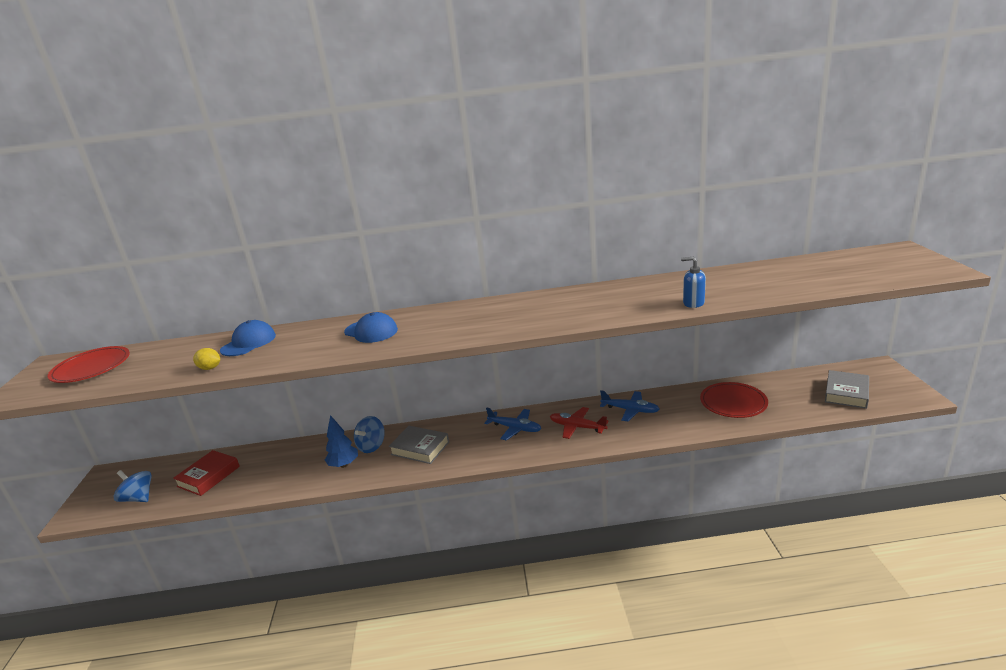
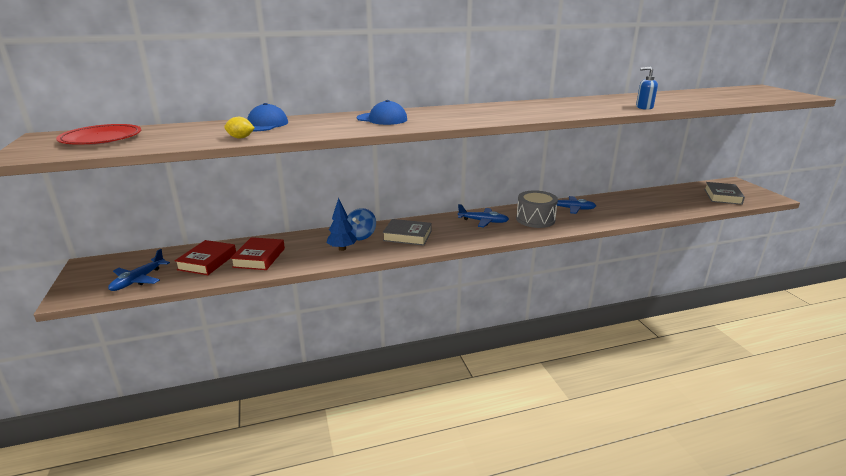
camera: 15 degrees left, 0 degrees up
blue spinning top [113,470,152,502] -> blue plane [108,249,170,291]
red plane [550,407,609,439] -> grey drum [516,190,558,228]
red plate [700,382,768,418] -> none
none -> red book [230,237,285,270]

